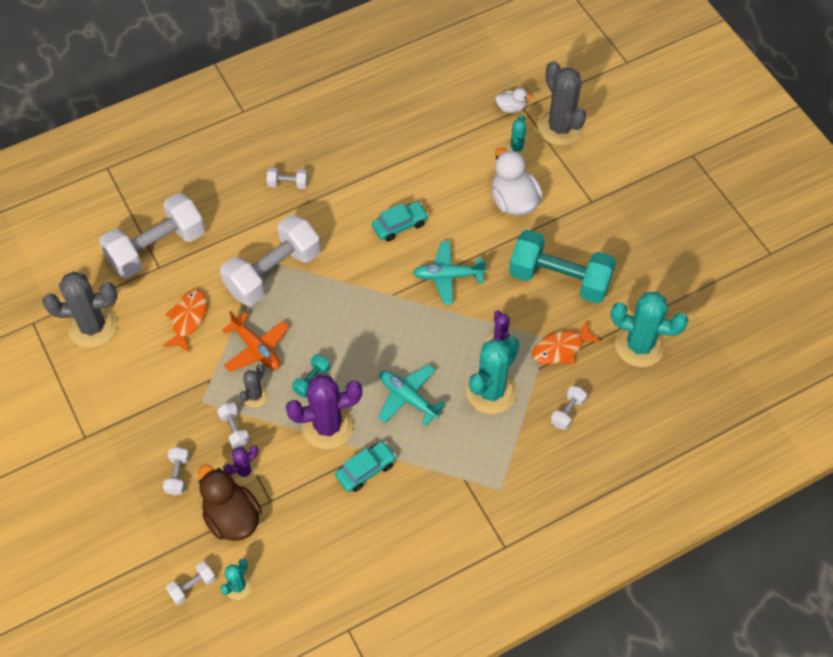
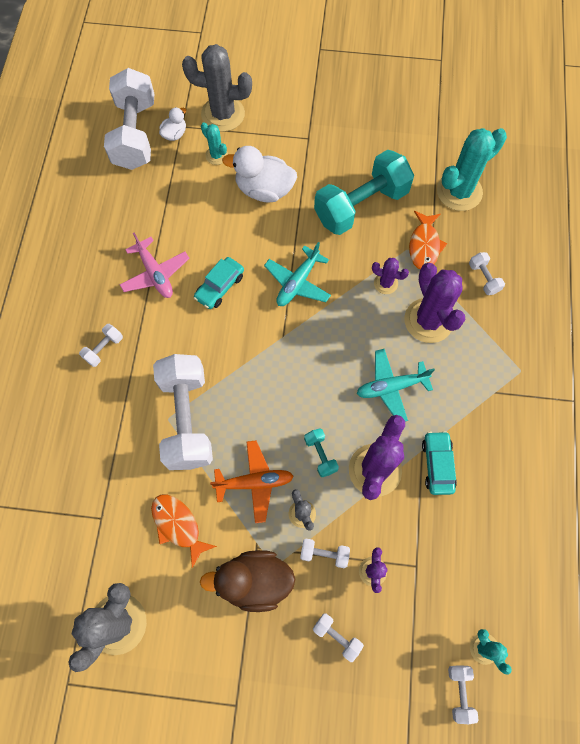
camera: 55 degrees left, 10 degrees up
white dumbbell [99,193,205,279] -> white dumbbell moved to [104,68,154,170]
brown duck [198,464,262,541] -> brown duck moved to [200,550,295,612]
turquoise car [372,202,428,241] -> turquoise car turned 150 degrees counterclockwise [194,257,244,309]
turquoise cactus [466,337,520,414] -> purple cactus [404,263,466,343]
none -> pink plane [120,233,190,298]

